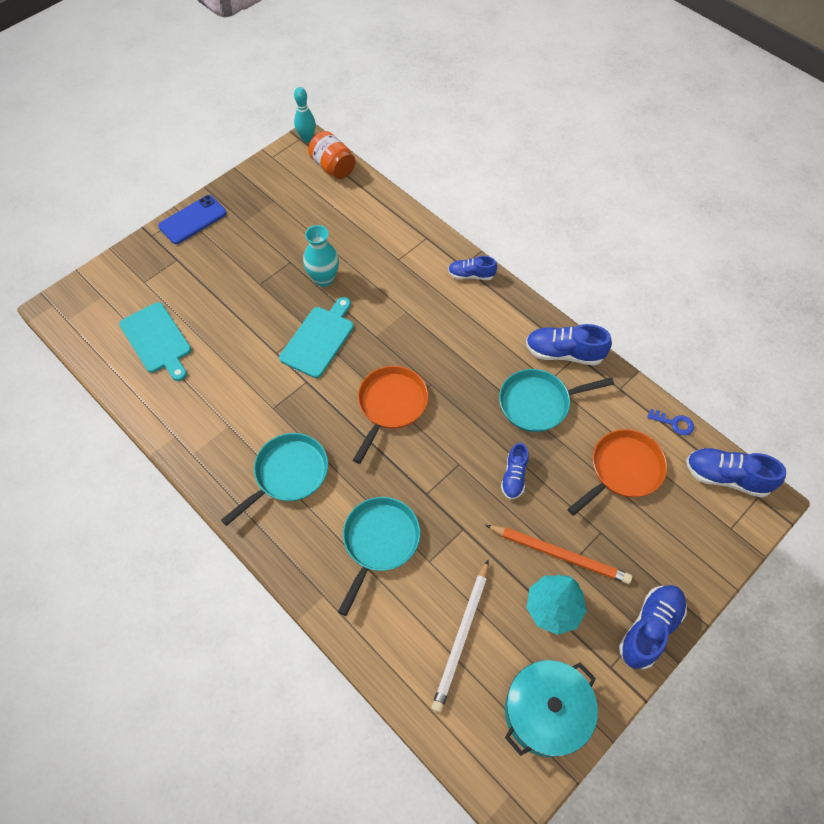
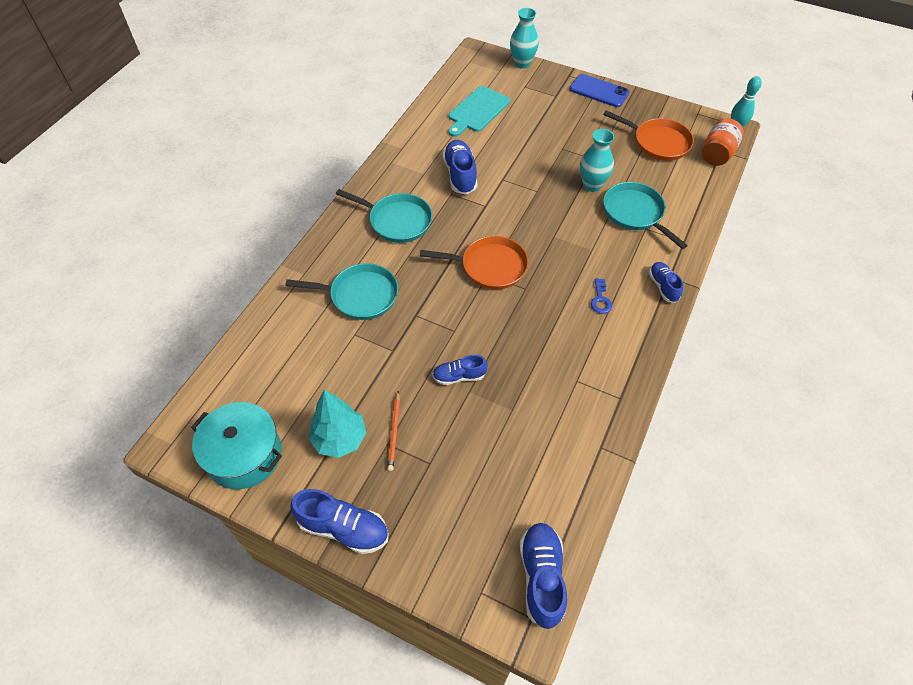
camera: 70 degrees right, 5 degrees down
turquoise cutting board [279,297,354,378] -> none
white pencil [432,560,488,713] -> none
orange pencil [485,525,632,584] -> orange pencil [387,391,400,471], size x0.59
turquoise pan [499,369,614,432] -> turquoise pan moved to [603,182,688,249]
blue shoe [526,324,612,365] -> blue shoe moved to [443,140,478,194]
orange pan [568,429,667,516] -> orange pan moved to [603,110,694,161]
blue key [647,409,694,435] -> blue key moved to [591,278,612,314]
none -> turquoise vase [510,8,539,69]

